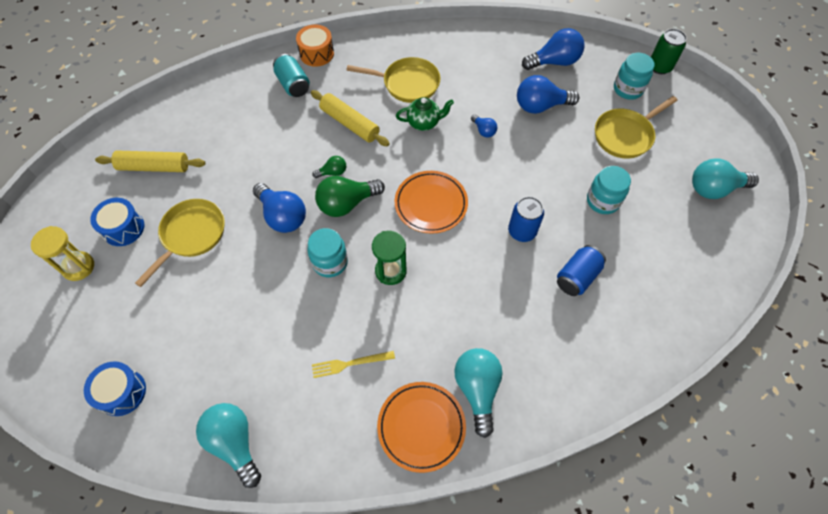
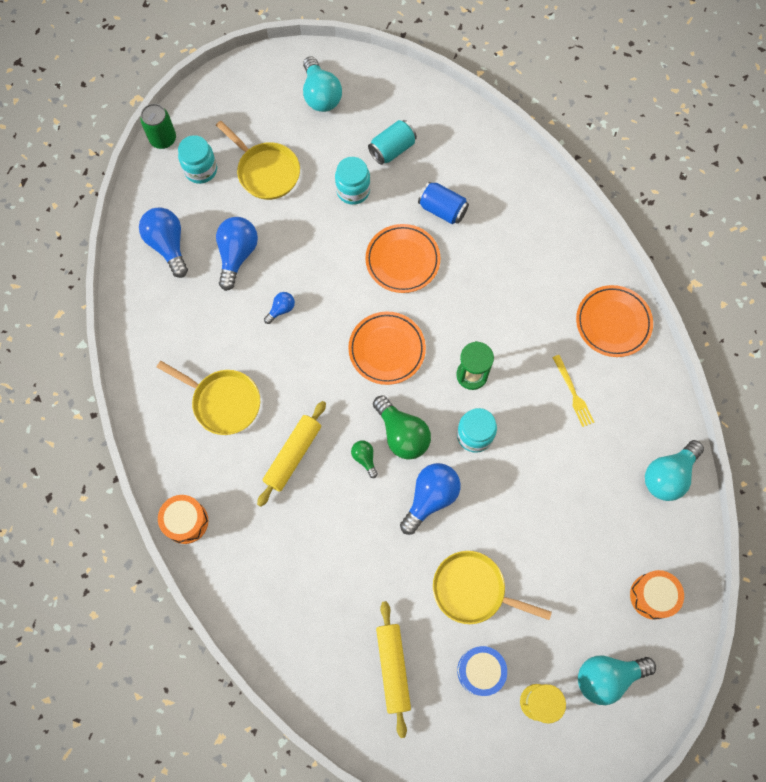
camera: 100 degrees left, 10 degrees up
blue drum [84,361,146,416] -> orange drum [630,570,684,620]
turquoise can [273,54,310,97] -> turquoise can moved to [368,120,417,165]
yellow pan [347,57,440,103] -> yellow pan turned 120 degrees clockwise [157,361,260,435]
green teapot [396,97,454,131] -> none
turquoise light bulb [454,348,503,438] -> turquoise light bulb moved to [578,656,656,705]
blue can [508,197,544,242] -> orange plate [365,224,440,293]
blue light bulb [517,75,579,114] -> blue light bulb turned 150 degrees counterclockwise [216,217,258,291]

